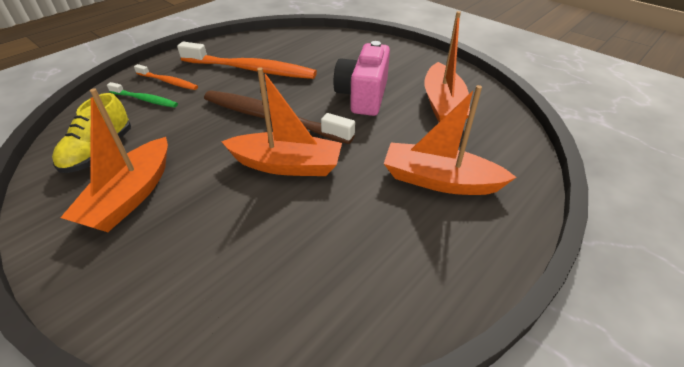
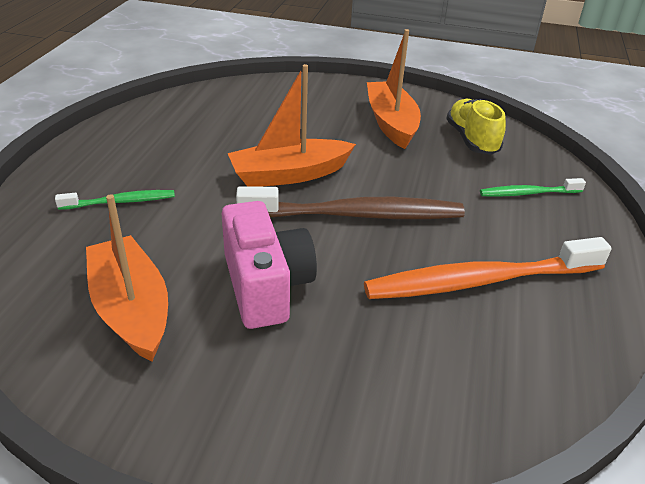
camera: 150 degrees right, 5 degrees down
orange toothbrush [134,64,198,90] -> none
orange boat [384,85,516,195] -> green toothbrush [55,190,175,210]

